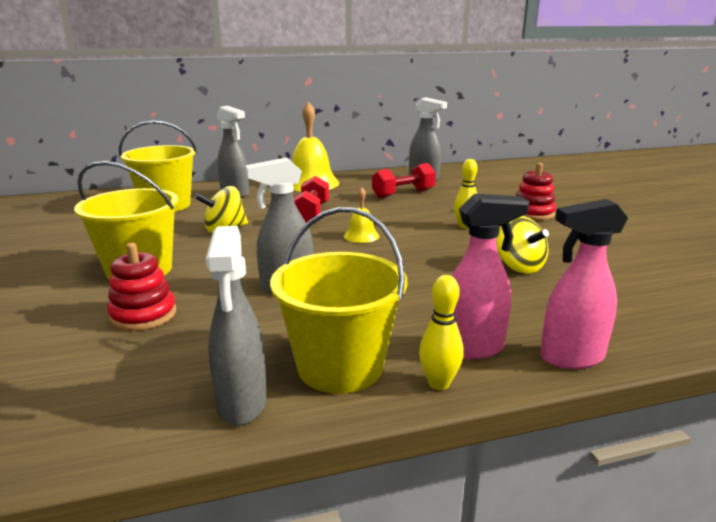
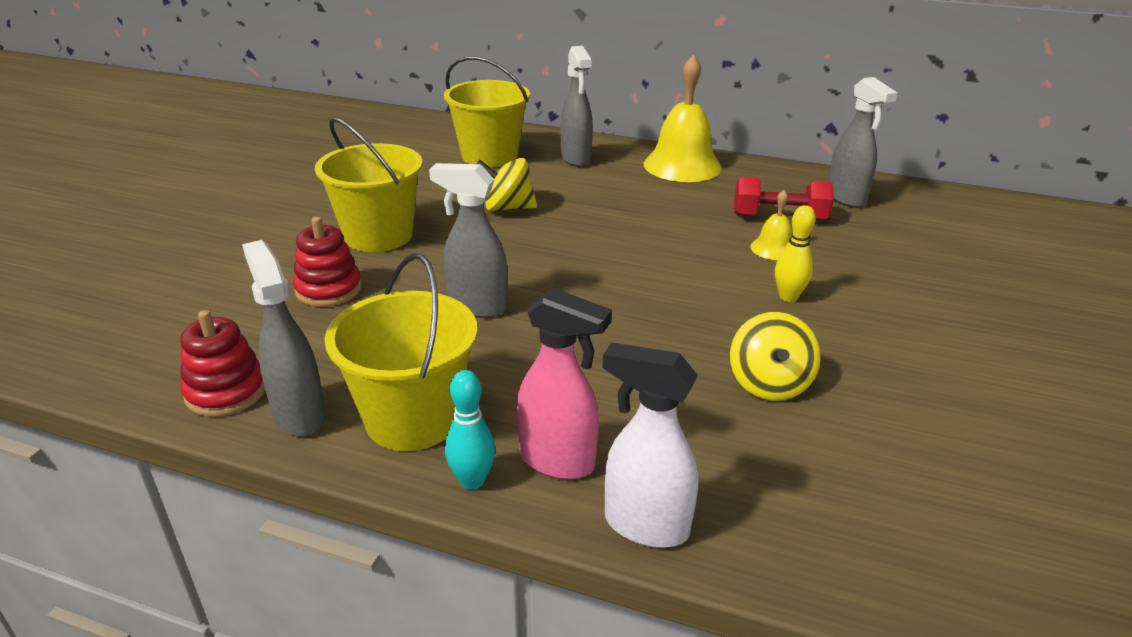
camera: 35 degrees right, 10 degrees up
grey spray bottle [206,226,267,426] -> grey spray bottle turned 120 degrees clockwise [242,240,326,437]
red dumbbell [293,176,329,223] -> none
yellow bell [344,187,380,243] -> yellow bell moved to [750,190,792,260]
yellow bowling pin [419,275,463,390] -> turquoise bowling pin [445,370,495,490]
red stacking toy [516,163,556,220] -> red stacking toy moved to [180,310,265,417]
pink spray bottle [540,199,628,369] -> white spray bottle [603,342,699,548]

